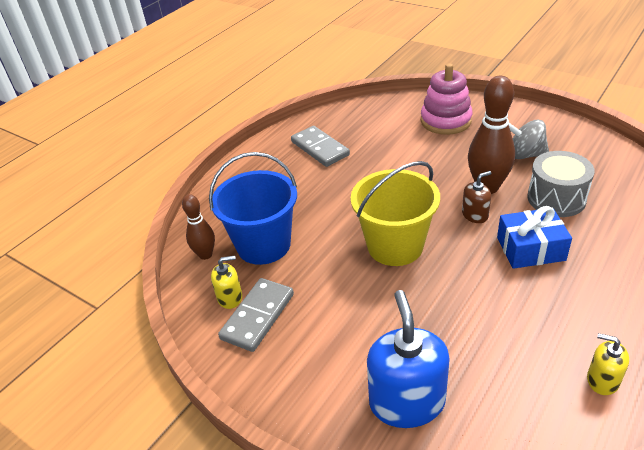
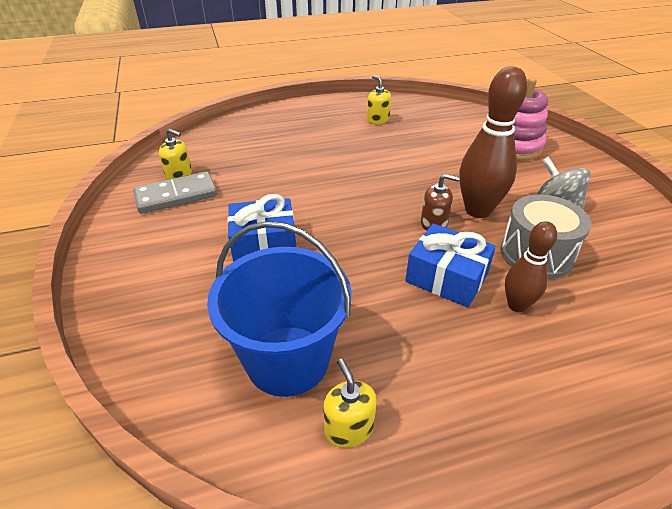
camera: 35 degrees right, 0 degrees up
brown bowling pin [182,194,215,260] -> brown bowling pin moved to [505,221,557,312]
blue bucket [209,152,297,265] -> blue bucket moved to [207,221,352,397]
grey domino [291,126,350,167] -> yellow soap dispenser [367,75,391,124]
yellow bucket [351,161,440,266] -> none
blue soap dispenser [367,290,450,428] -> none
none -> blue gift [228,194,296,262]

